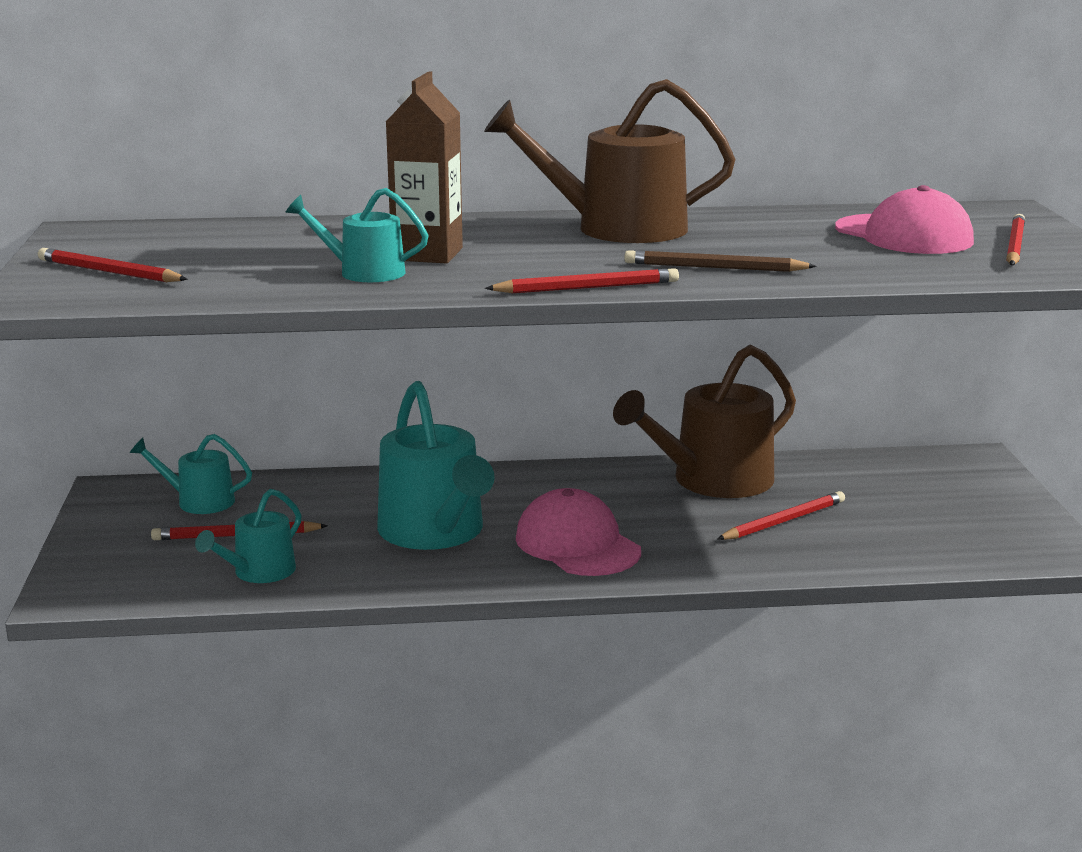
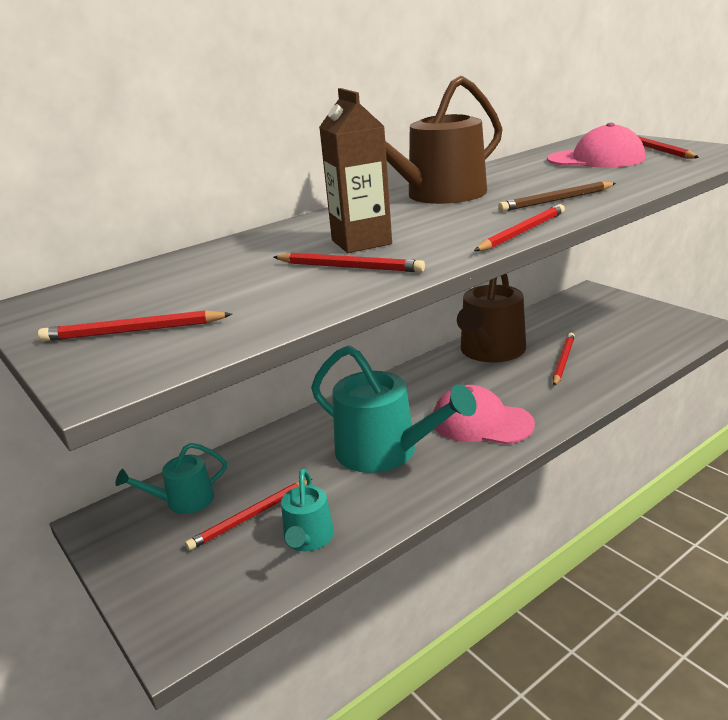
camera: 30 degrees left, 5 degrees up
turquoise watering can [285,188,429,282] -> red pencil [273,253,425,272]

